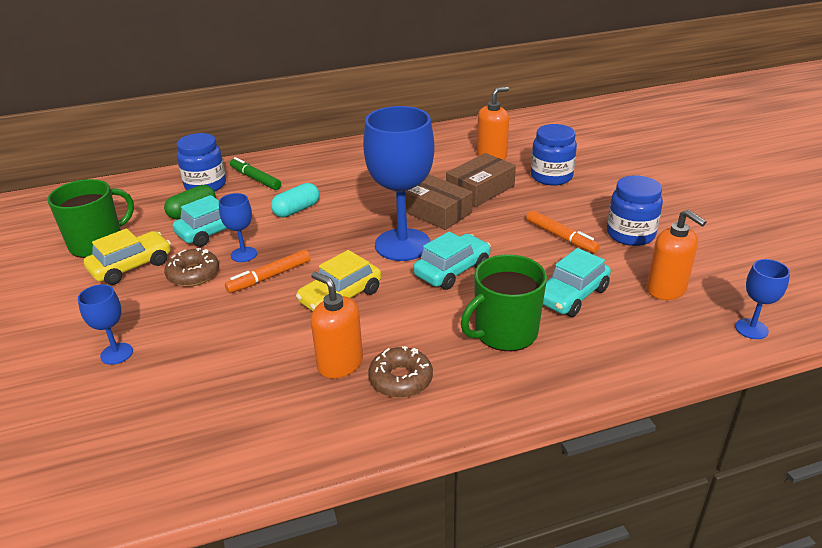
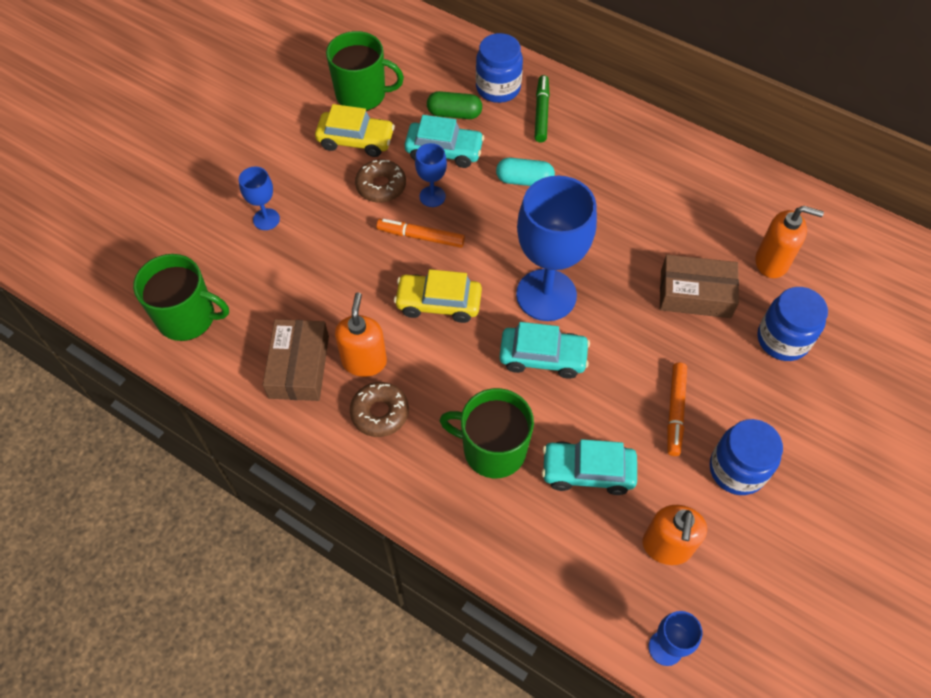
camera: 50 degrees right, 25 degrees up
brown box [405,174,473,230] -> brown box moved to [263,319,329,401]
none -> green mug [133,254,229,341]

